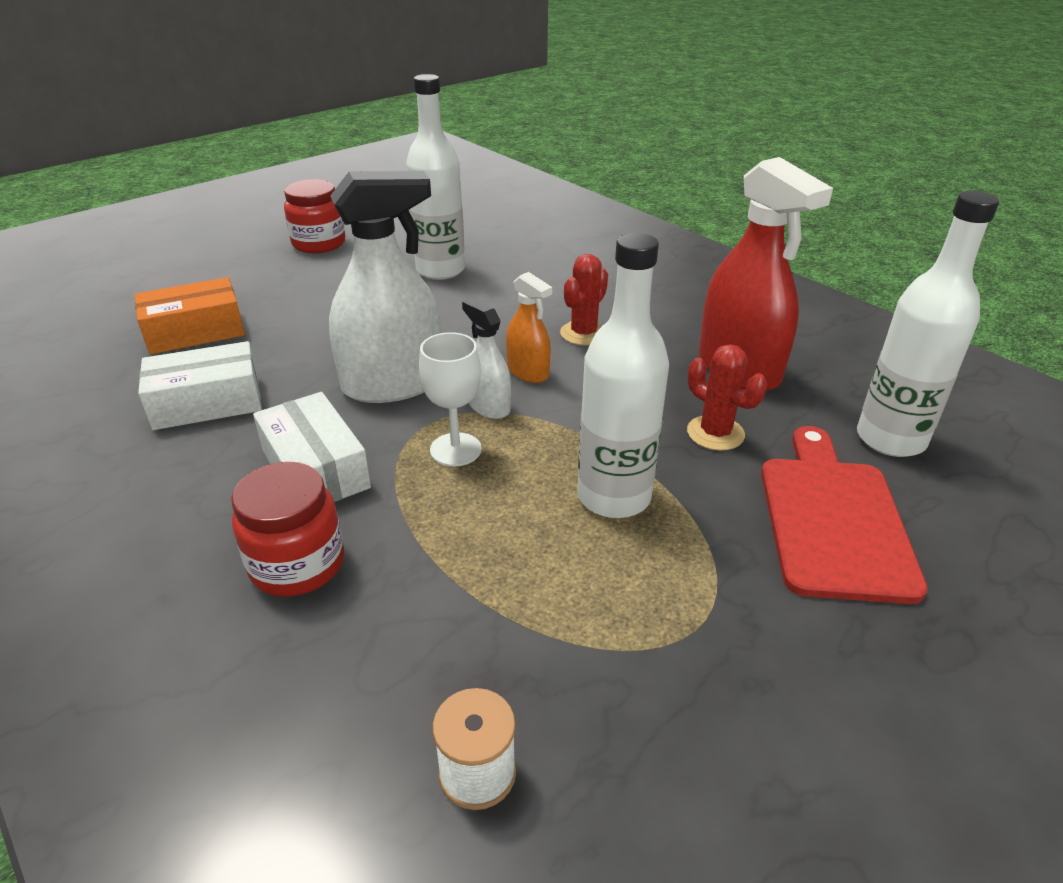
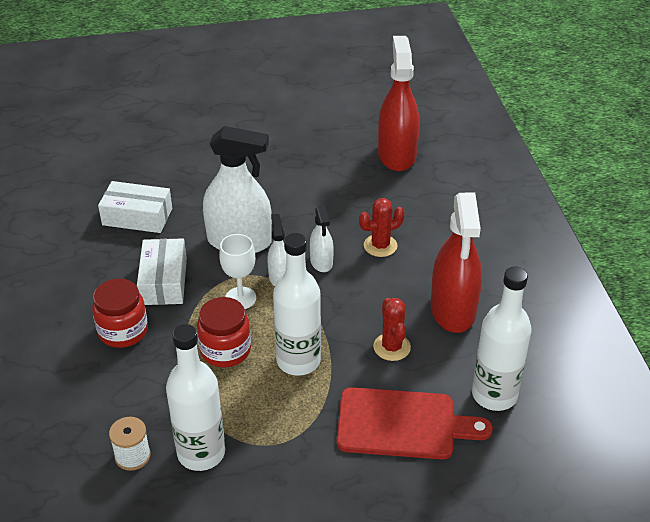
camera: 30 degrees right, 5 degrees up
orange box [135,277,245,354] -> none
red jar [284,179,345,253] -> red jar moved to [197,297,251,368]
white bottle [406,74,465,280] -> white bottle moved to [166,324,225,471]
orange spray bottle [506,272,552,383] -> white spray bottle [310,205,334,272]
red cutting board [761,426,928,604] -> red cutting board turned 60 degrees clockwise [337,387,493,459]
none -> red spray bottle [378,36,419,171]

